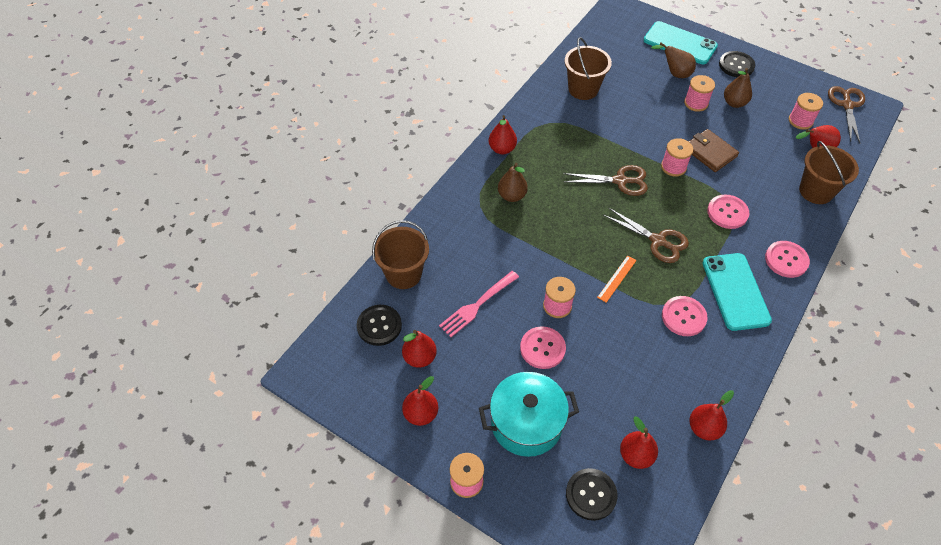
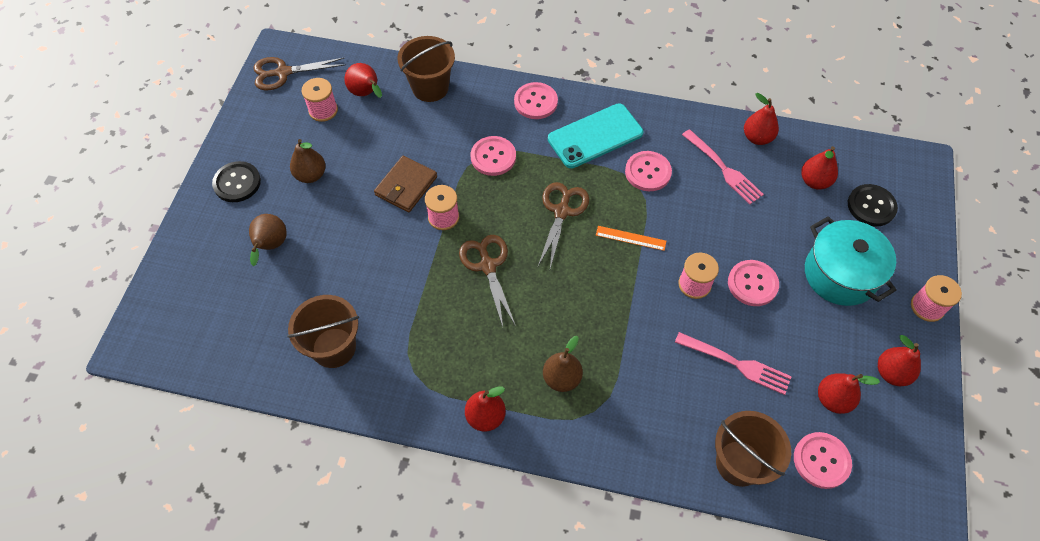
camera: 110 degrees left, 5 degrees up
black button [357,305,402,346] -> pink button [794,432,852,489]
turquoise phone [644,21,718,64] -> none
pink spool [684,75,715,112] -> none
none -> pink fork [682,129,764,204]

